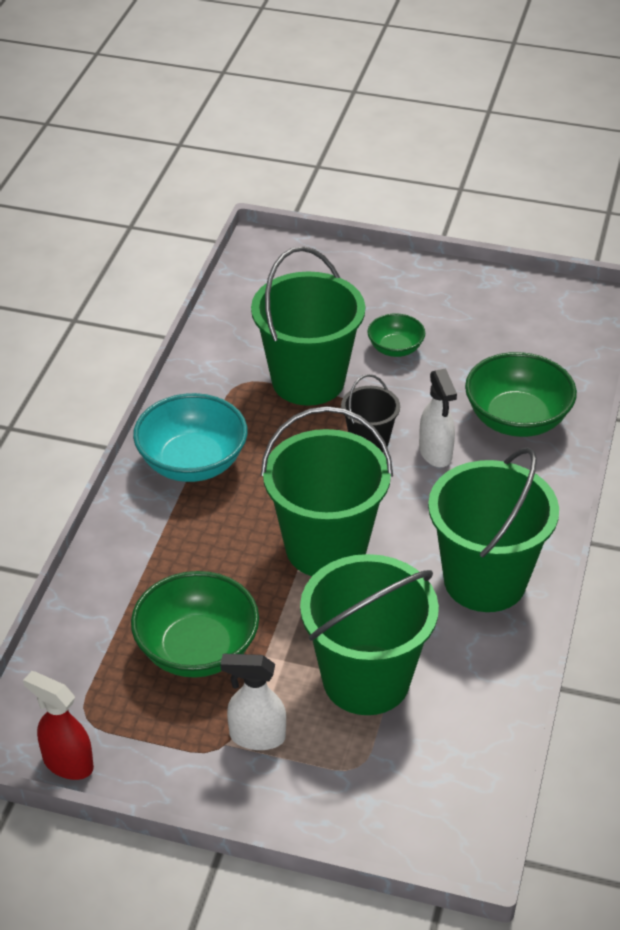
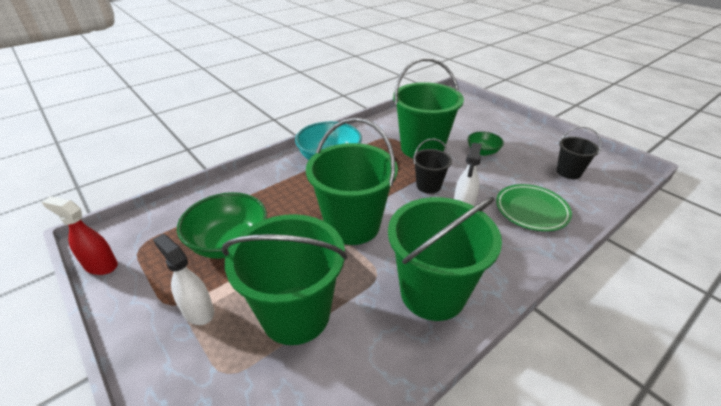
camera: 35 degrees right, 5 degrees down
red spray bottle [23,671,94,780] -> red spray bottle turned 45 degrees counterclockwise [42,196,118,275]
green bowl [465,352,577,437] -> green plate [496,184,572,231]
none -> black bucket [556,126,602,179]

